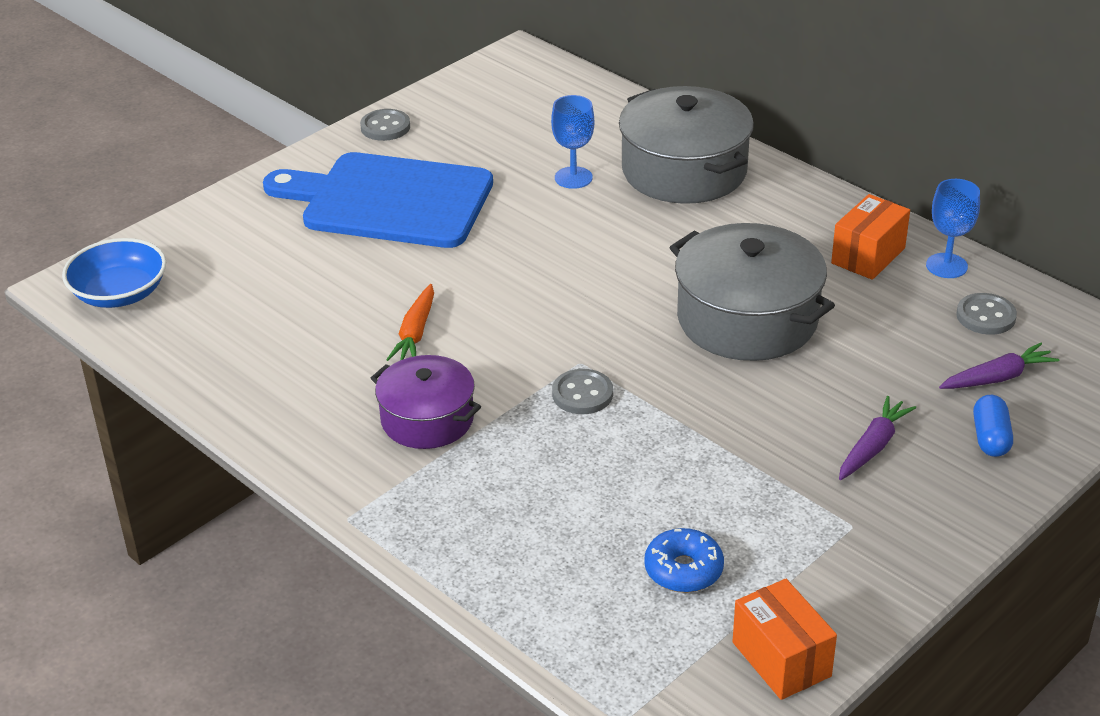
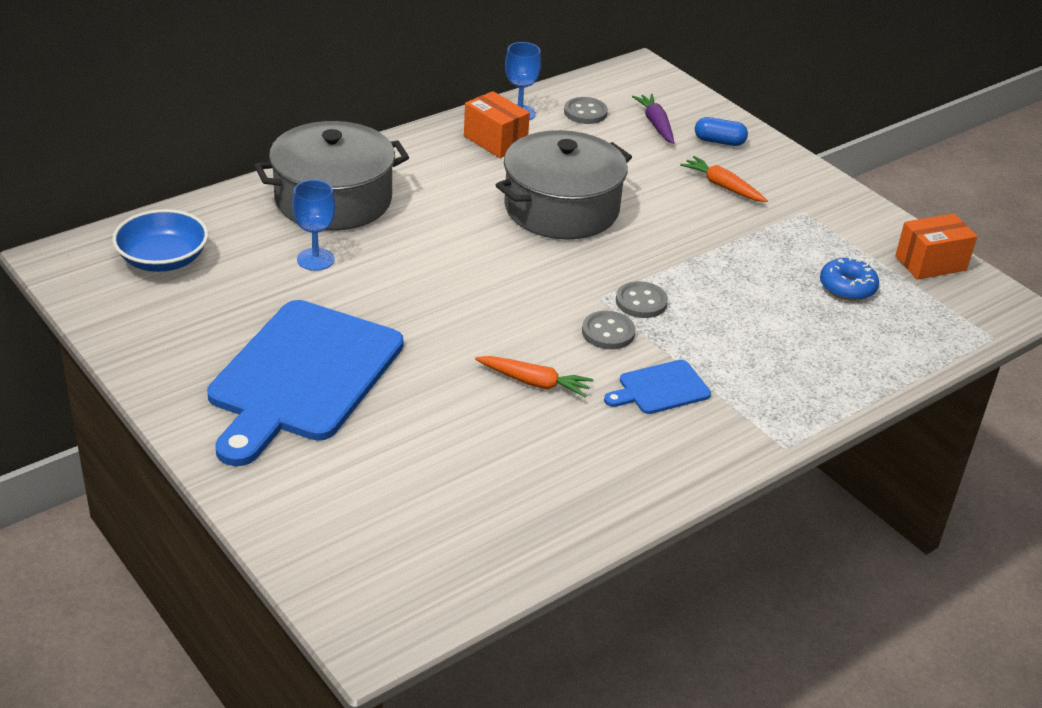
camera: 85 degrees left, 0 degrees up
blue bowl [62,238,166,308] -> blue bowl moved to [112,209,208,272]
grey button [360,109,410,141] -> grey button moved to [582,311,636,349]
purple pot [371,355,481,449] -> blue cutting board [604,360,711,414]
purple carrot [839,396,916,480] -> orange carrot [680,156,768,202]

